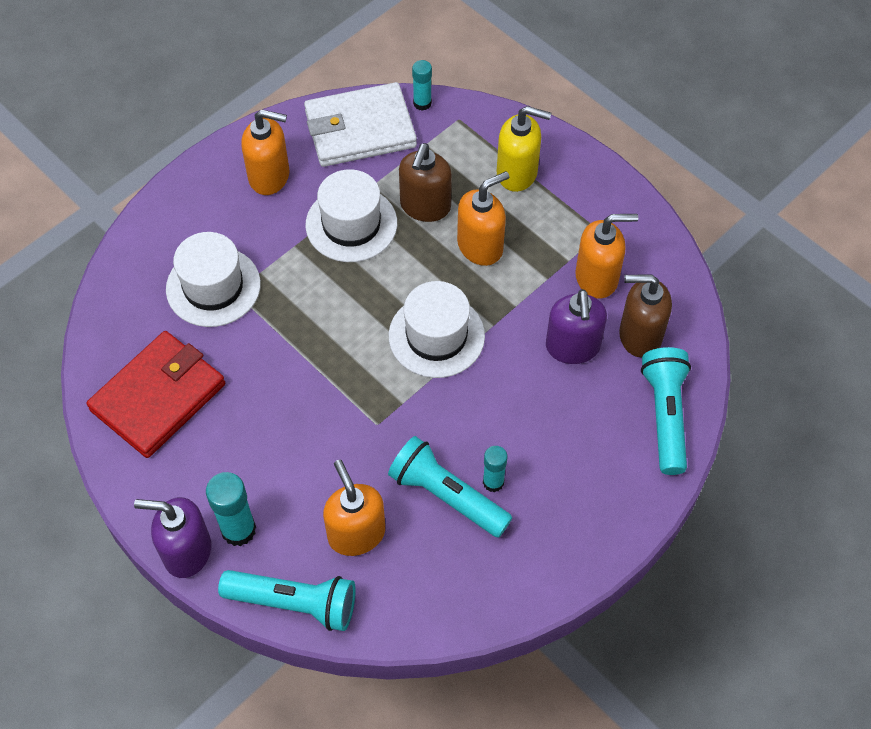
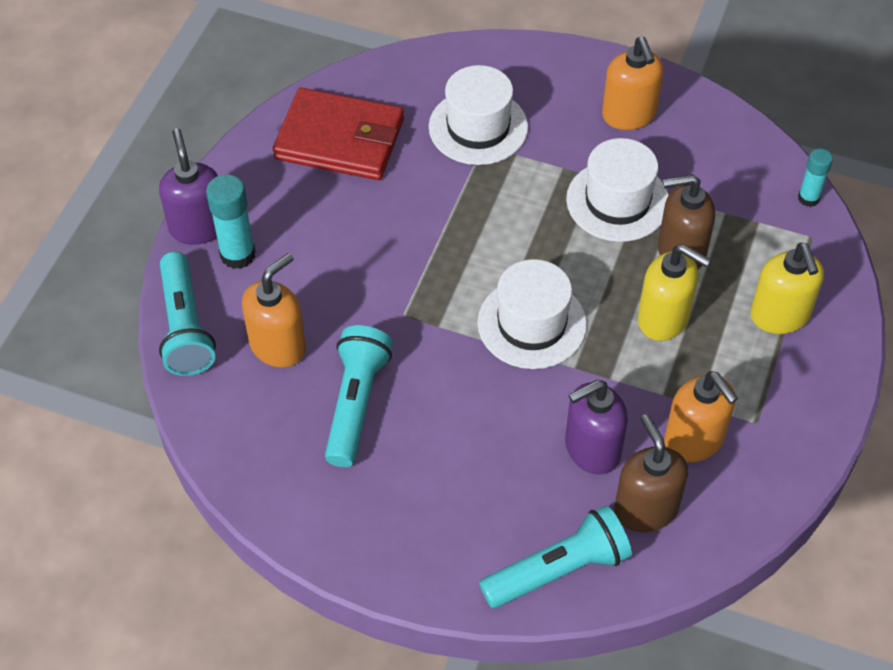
camera: 65 degrees right, 5 degrees down
white wallet [304,82,417,167] -> none
orange soap dispenser [457,171,509,266] -> yellow soap dispenser [638,244,711,341]
turquoise glue stick [483,446,507,492] -> none

